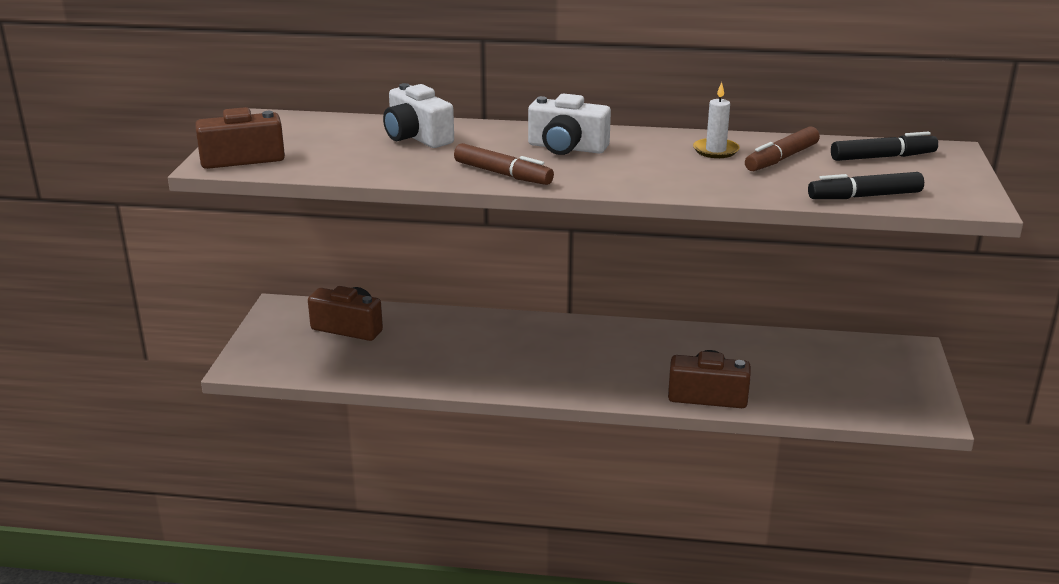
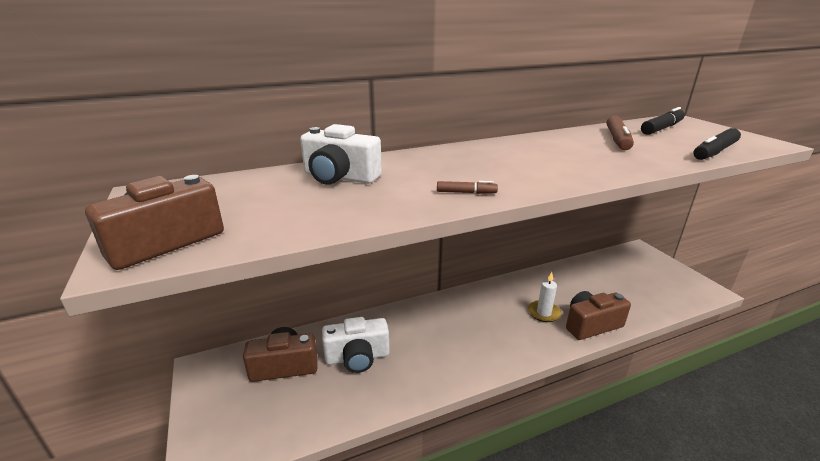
camera: 30 degrees left, 0 degrees up
brown marker [454,143,554,185] -> brown marker [437,181,498,194], size x0.54
white camera [528,93,611,155] -> white camera moved to [322,317,389,373]
white candle [693,82,740,158] -> white candle moved to [528,272,561,322]

